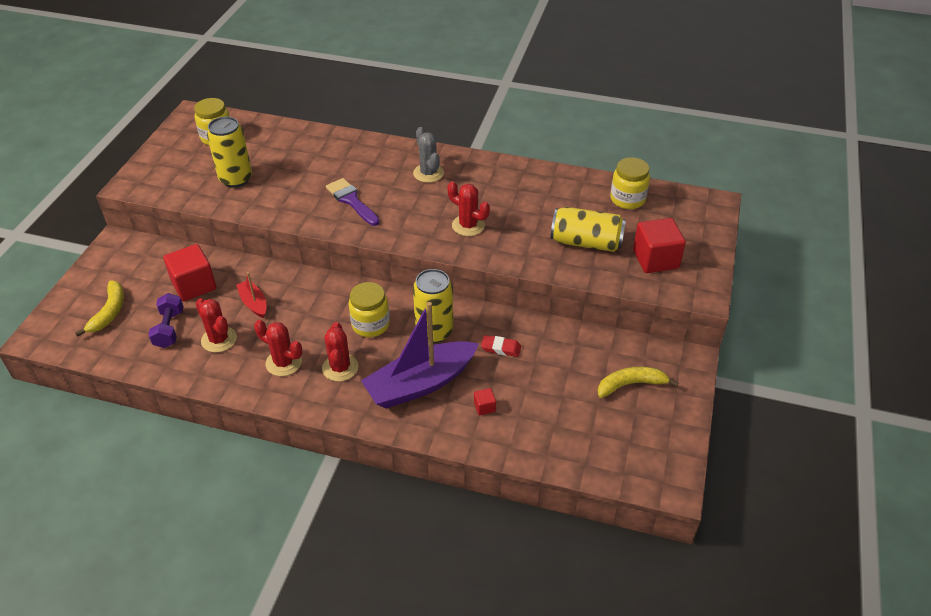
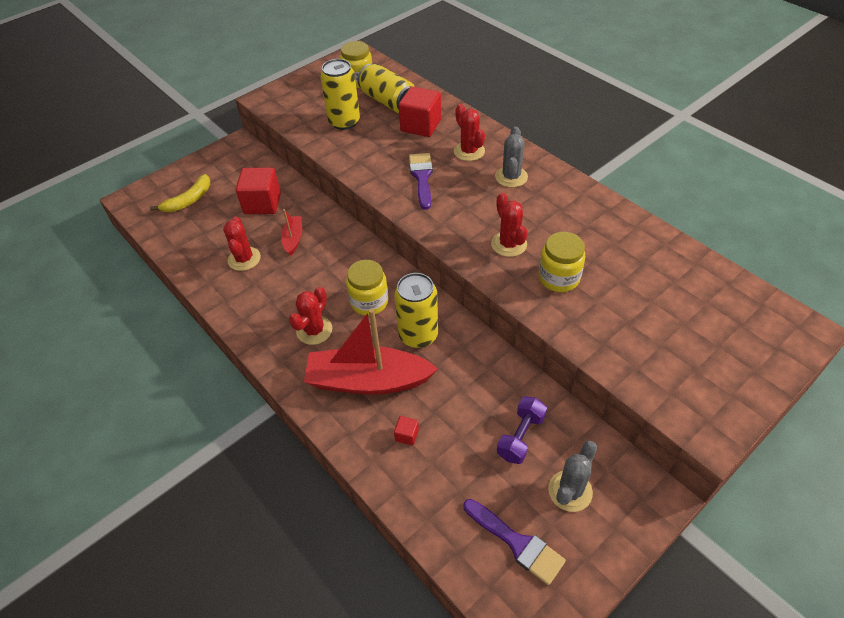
camera: 35 degrees right, 5 degrees up
purple dumbbell [148,293,184,348] -> purple dumbbell moved to [497,397,547,464]
red cactus [254,320,302,376] -> red cactus moved to [454,104,485,161]
purple boat [361,302,479,409] -> red boat [304,308,438,395]
red eraser [481,335,521,357] -> none
yellow can [551,207,626,252] -> yellow can moved to [357,64,415,113]
yellow banana [598,367,679,398] -> grey cactus [548,441,597,512]
yellow jar [610,157,650,209] -> yellow jar moved to [538,232,586,292]
red cube [633,218,686,273] -> red cube moved to [399,86,441,137]
none -> purple brush [463,499,566,585]

